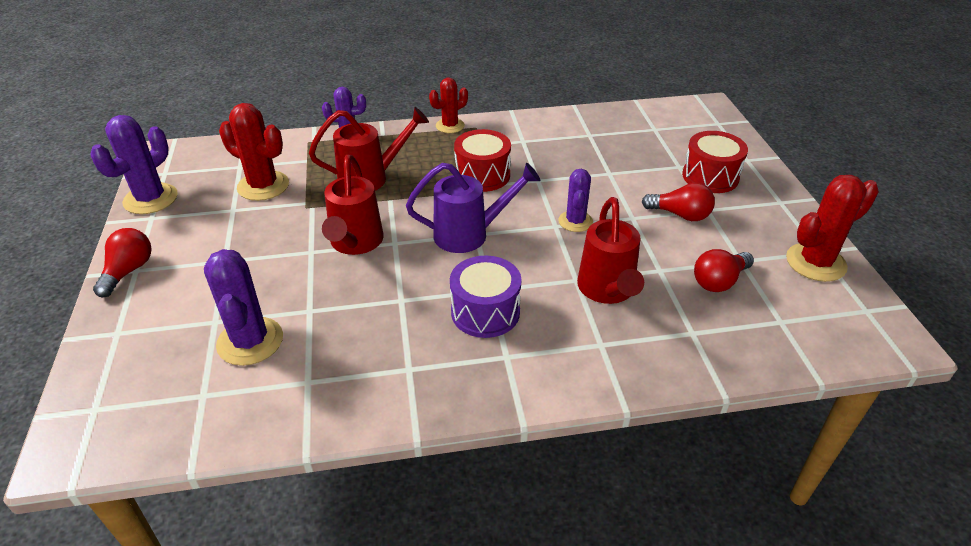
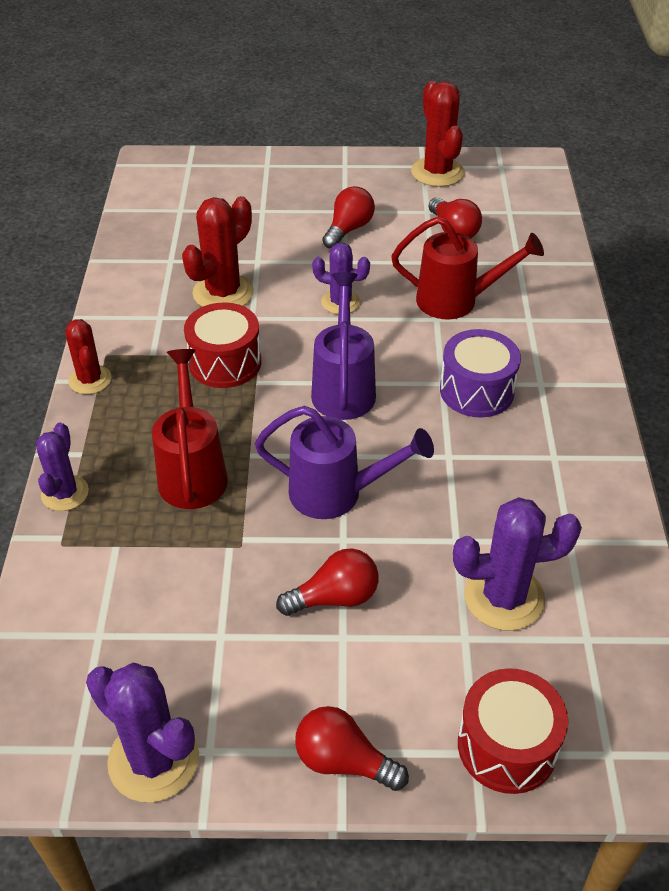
camera: 80 degrees left, 5 degrees up
red cactus [219,103,289,201] -> red cactus moved to [182,196,254,307]
red watering can [322,155,384,255] -> purple watering can [255,406,434,519]
red drum [682,131,748,193] -> red drum moved to [458,668,568,794]
none -> red light bulb [276,548,379,616]

